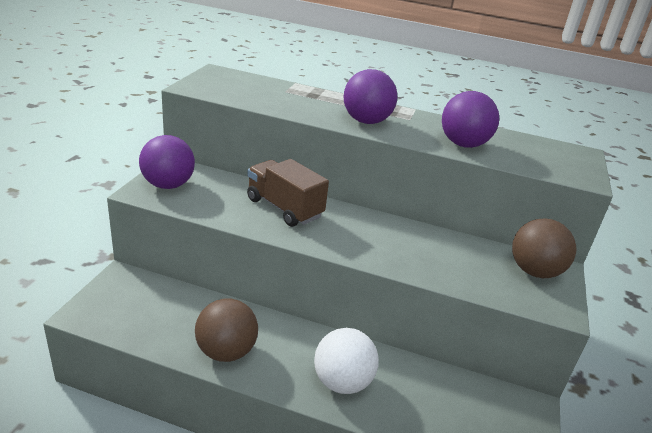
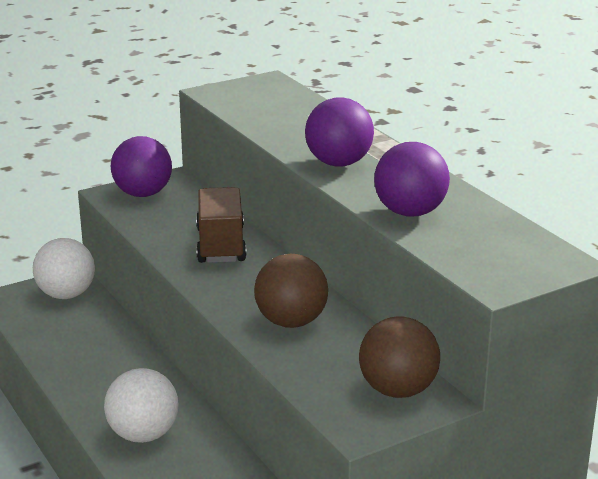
camera: 45 degrees right, 5 degrees down
brown ball [195,298,258,362] -> brown ball moved to [254,254,328,328]
none -> white ball [33,238,95,299]

